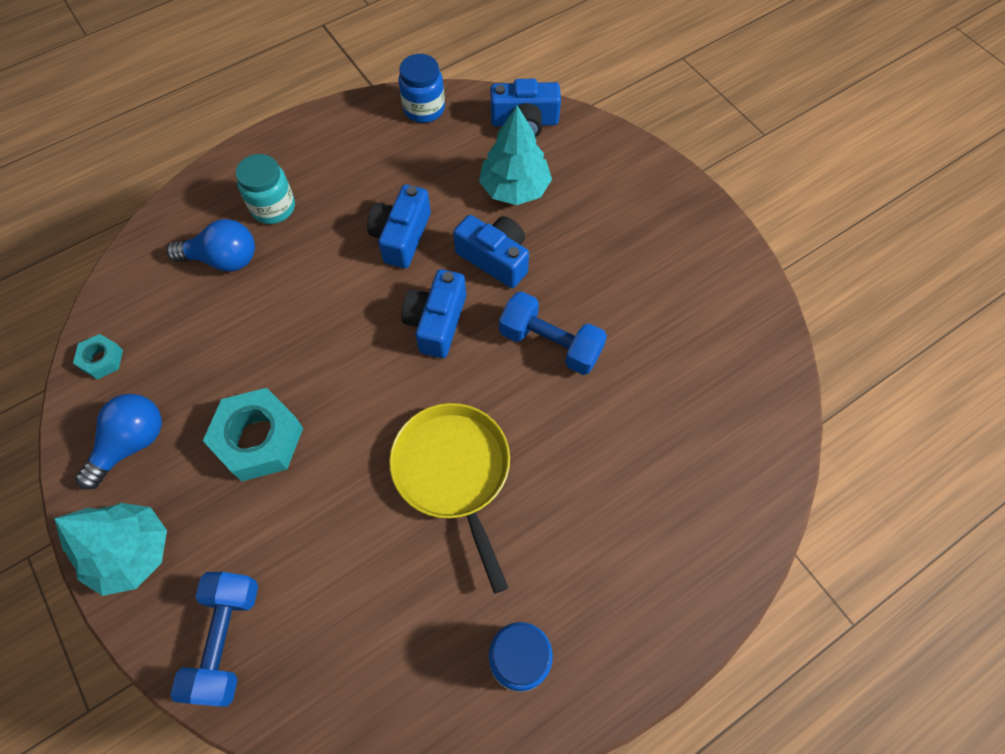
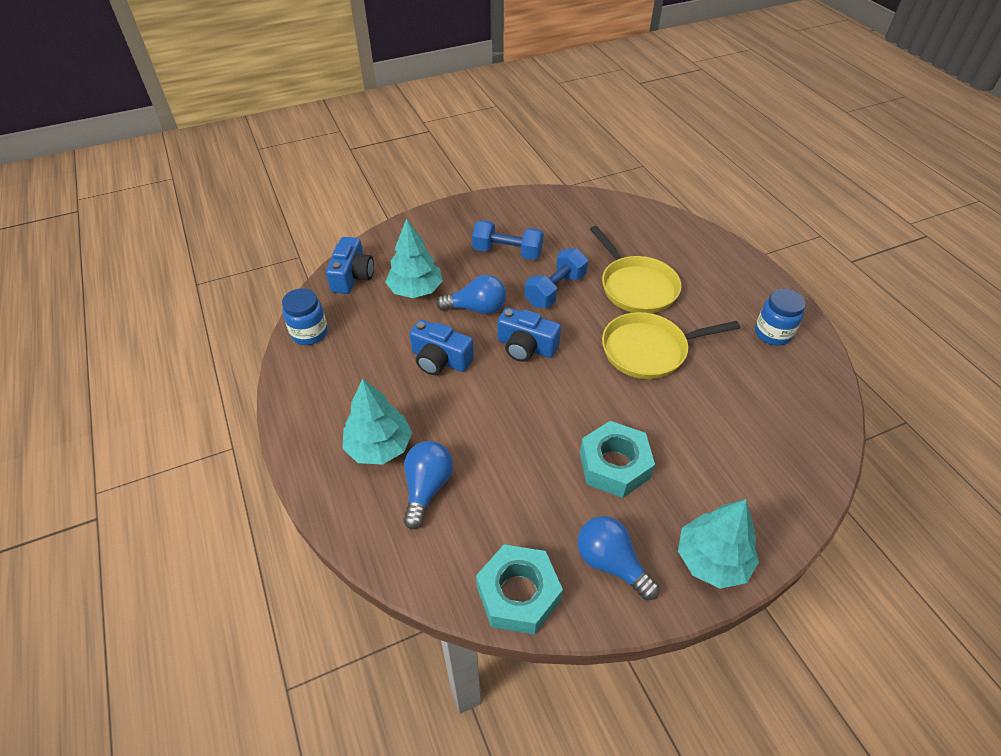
camera: 80 degrees left, 15 degrees down
turquoise nut [73,334,123,379] -> turquoise nut [476,545,563,635], size x1.96
blue dumbbell [170,572,258,707] -> blue dumbbell moved to [472,220,544,260]
turquoise jar [235,154,295,224] -> turquoise tree [342,378,412,465]
blue camera [453,215,529,288] -> blue light bulb [436,275,506,314]
none -> yellow pan [590,226,681,314]

